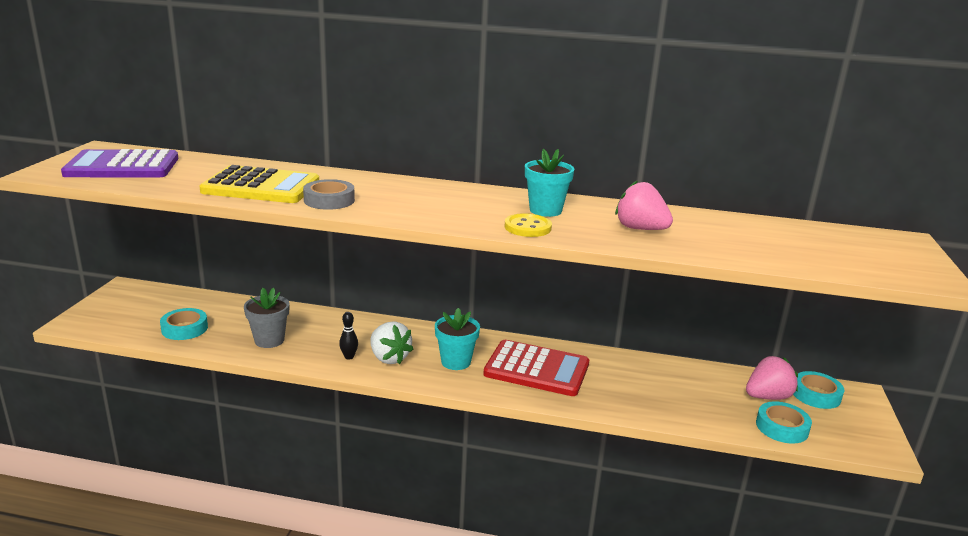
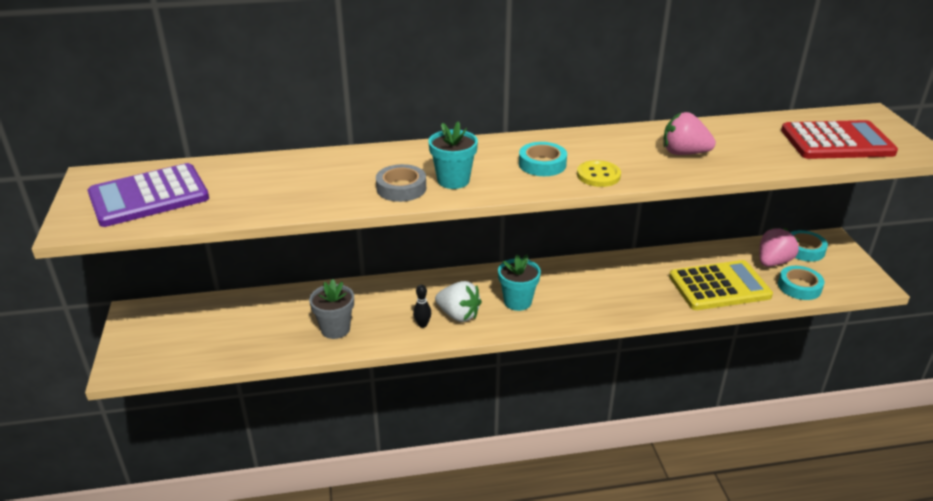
camera: 20 degrees left, 10 degrees up
turquoise tape [160,308,208,340] -> turquoise tape moved to [519,142,567,176]
yellow calculator [199,165,319,203] -> yellow calculator moved to [669,260,773,310]
red calculator [483,340,589,396] -> red calculator moved to [781,120,898,159]
turquoise flower pot [525,149,574,217] -> turquoise flower pot moved to [429,121,478,189]

